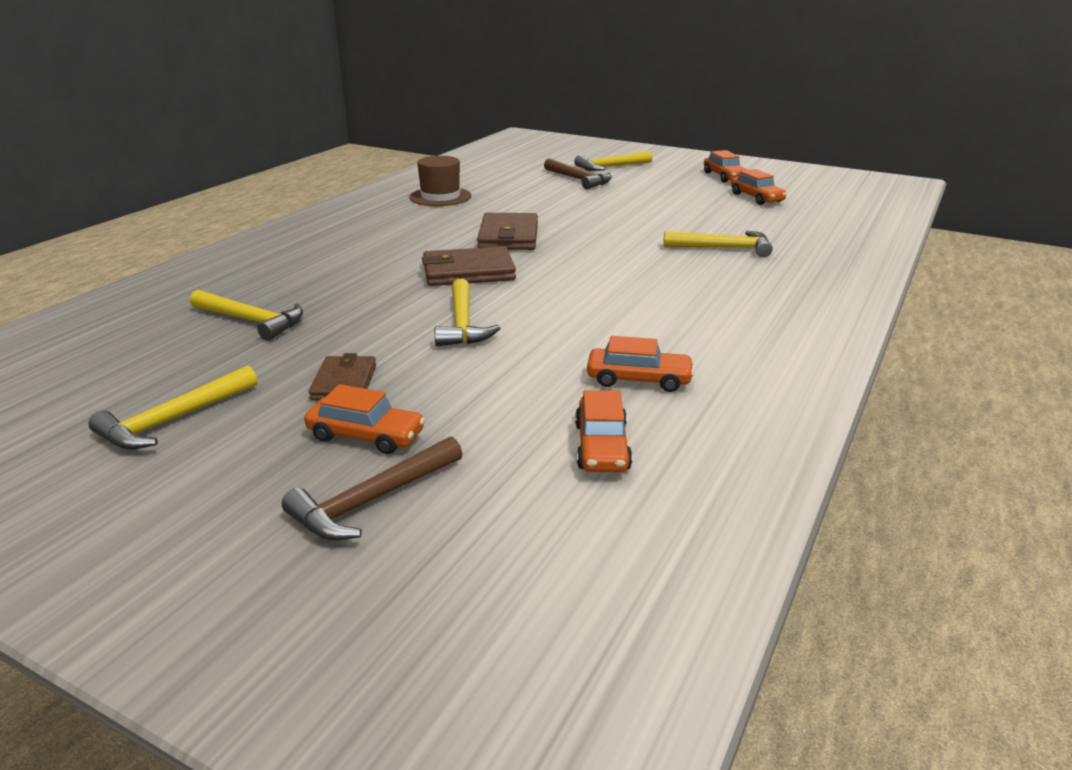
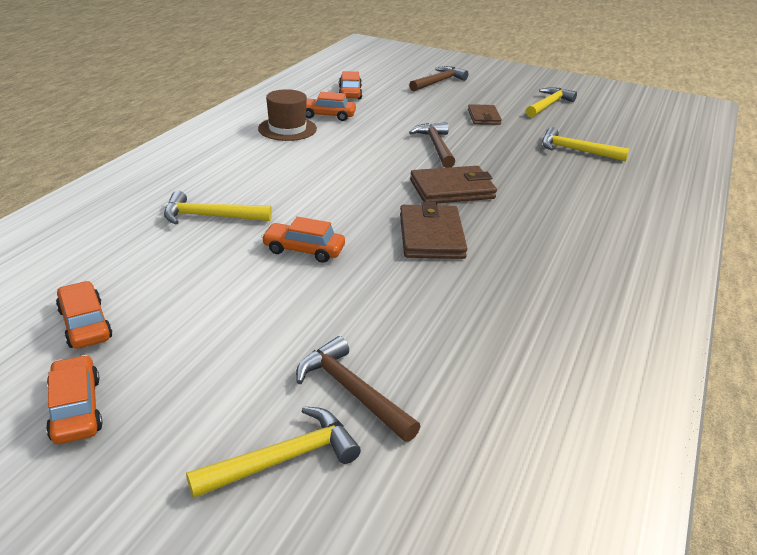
camera: 175 degrees right, 5 degrees up
orange car [304,384,425,454] -> orange car moved to [261,217,345,263]
brown hat [410,156,471,206] -> brown hat moved to [258,89,317,141]
yellow hammer [435,279,500,346] -> brown hammer [409,122,455,168]

